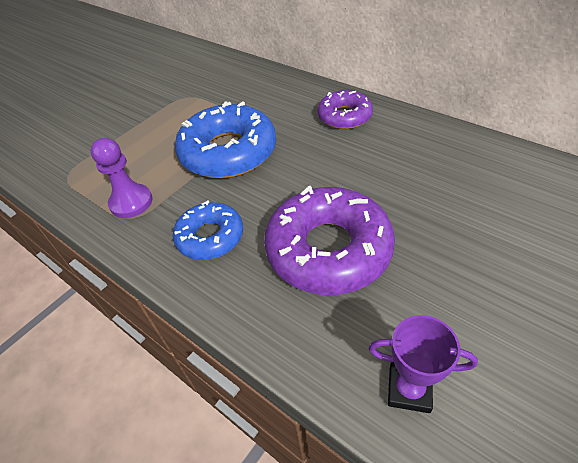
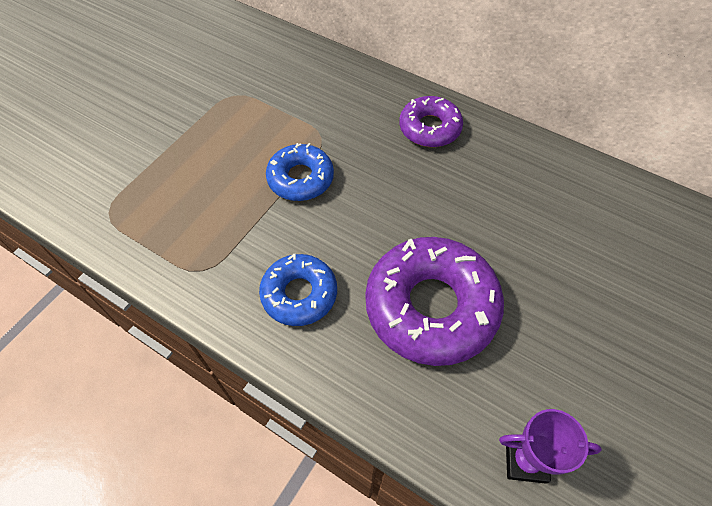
camera: 10 degrees left, 10 degrees up
purple pawn [91,138,153,218] -> none
blue donut [175,101,276,178] -> blue donut [266,143,334,201], size x0.58

